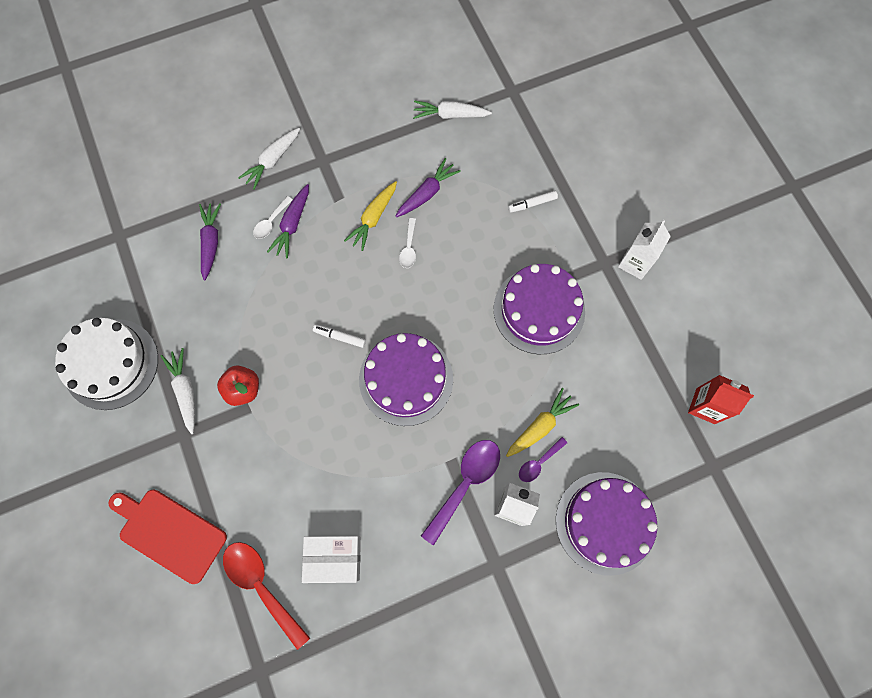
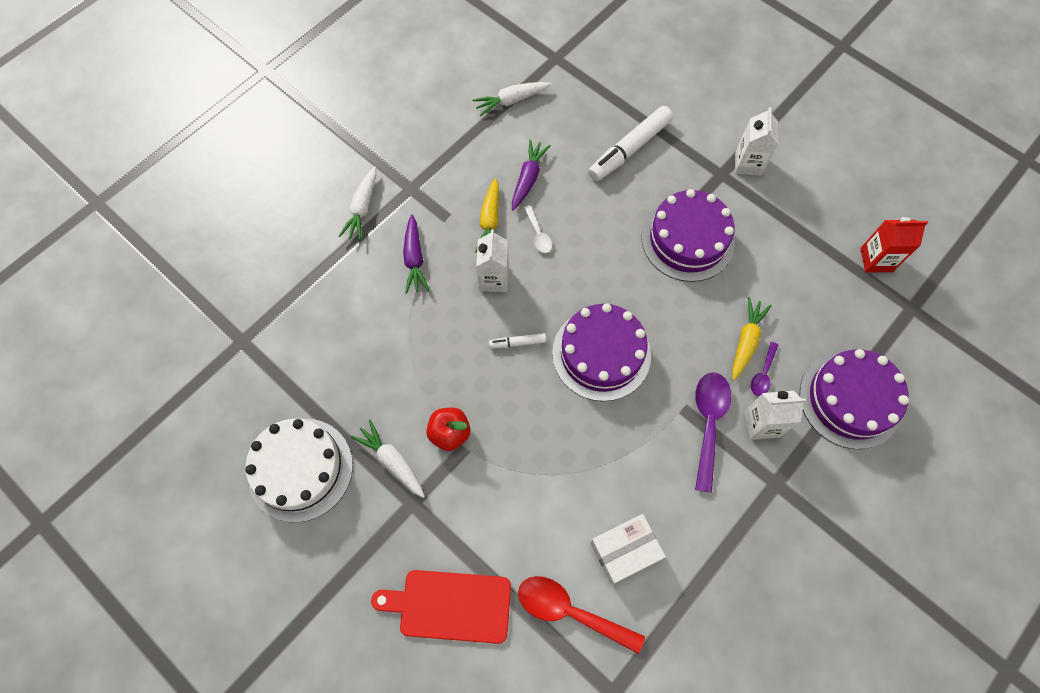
camera: 25 degrees left, 5 degrees down
purple carrot [199,203,221,280] -> none
white spoon [253,196,293,239] -> none
white marker [508,191,558,213] -> white marker [588,106,673,181], size x2.09
none -> white carton [476,229,509,292]

